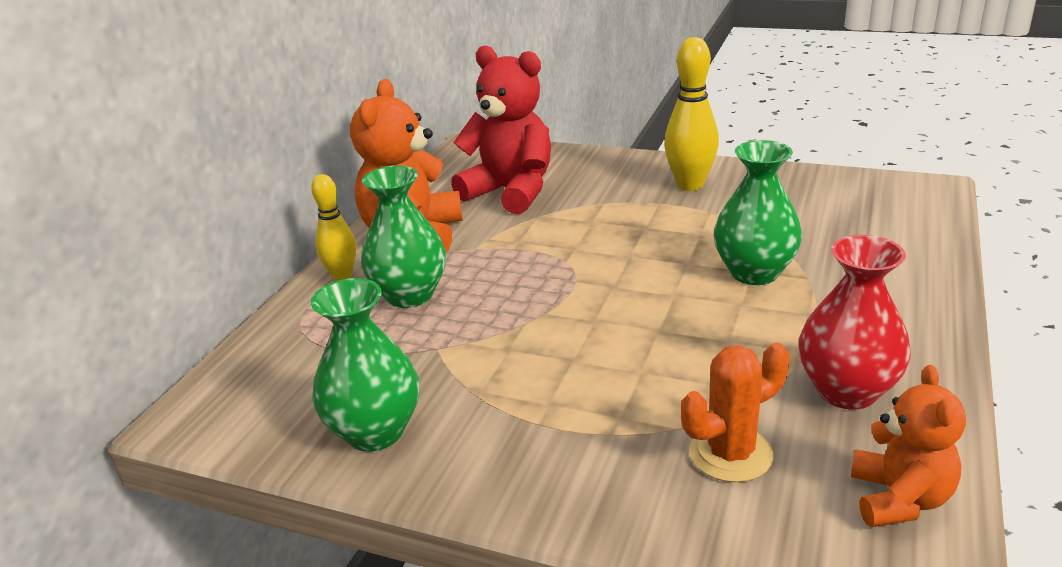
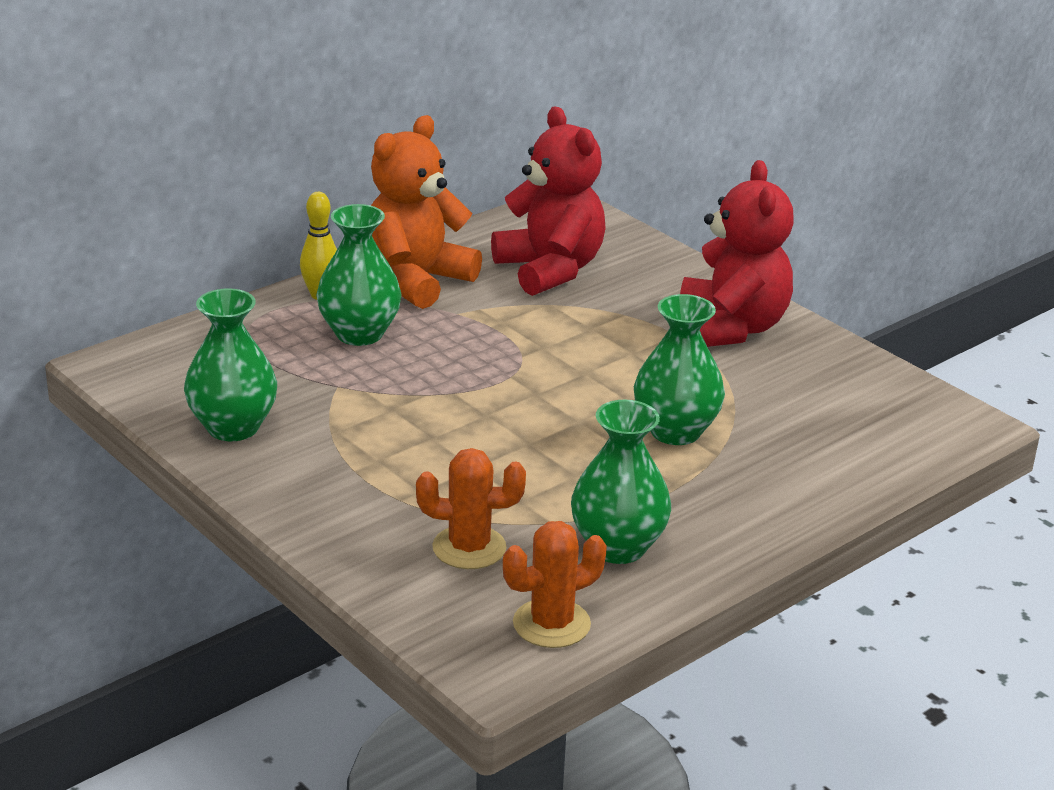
camera: 25 degrees right, 0 degrees up
yellow bowling pin [664,37,719,191] -> red teddy bear [680,160,794,347]
red vase [799,235,911,410] -> green vase [571,400,671,564]
orange teddy bear [851,365,966,527] -> orange cactus [503,521,607,648]

